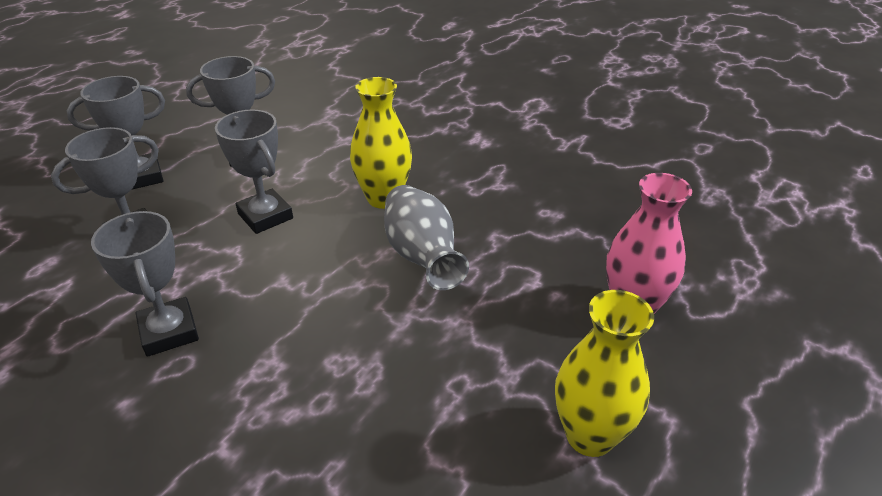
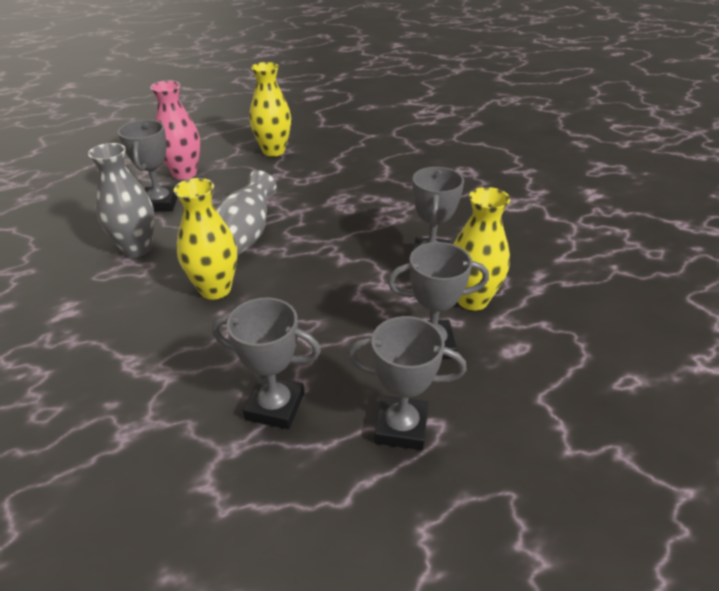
camera: 145 degrees left, 0 degrees up
grey trophy [215,109,293,234] -> grey trophy moved to [118,120,178,212]
none -> grey vase [88,143,155,257]
none -> yellow vase [453,187,510,311]

